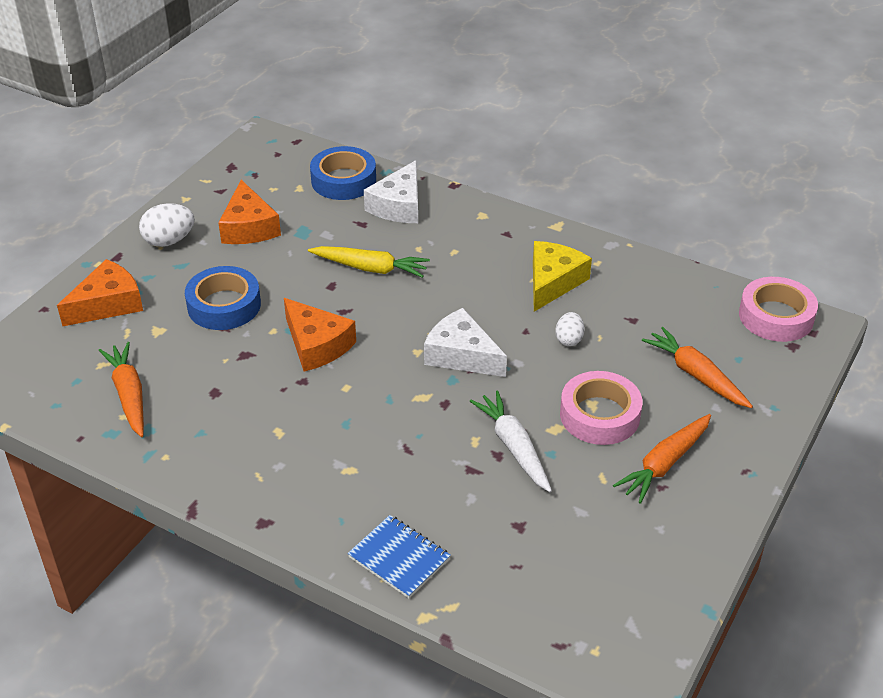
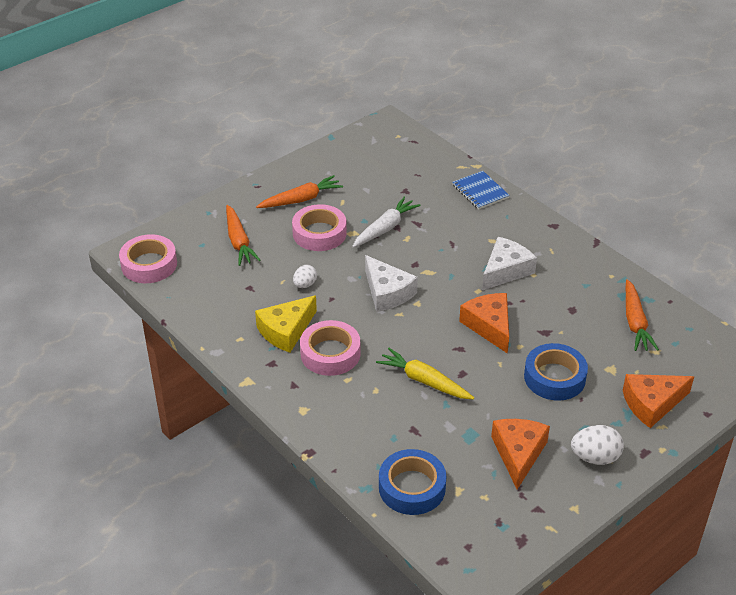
camera: 160 degrees left, 0 degrees up
white cheese [364,160,418,223] -> white cheese moved to [482,237,537,290]
white carrot [470,391,552,492] -> white carrot turned 135 degrees counterclockwise [352,197,420,248]
none -> pink tape [300,320,361,376]

